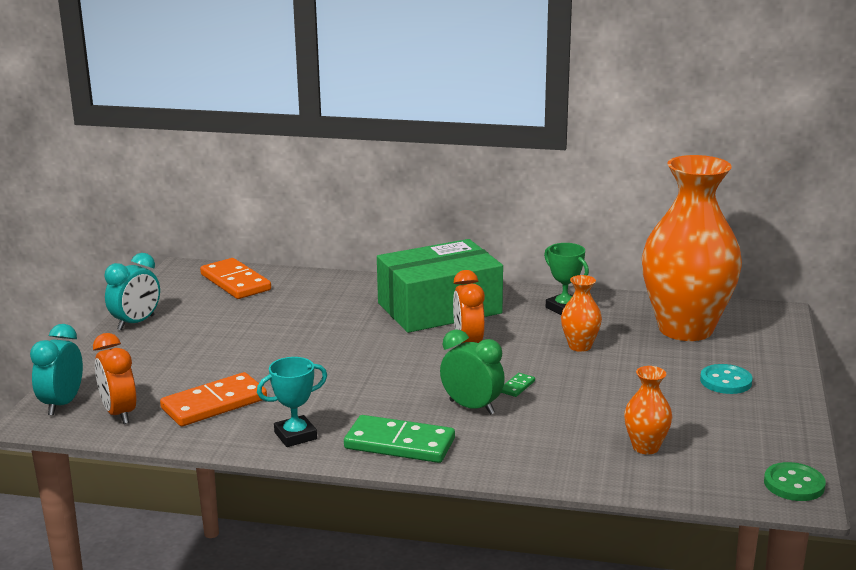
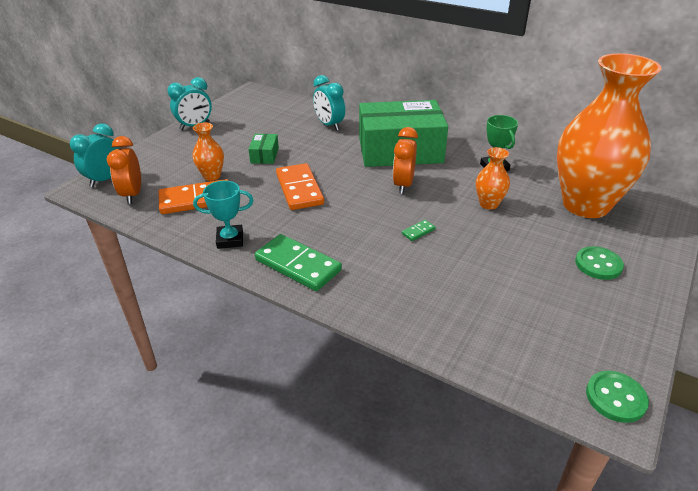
camera: 20 degrees right, 15 degrees up
orange domino [200,258,271,299] -> orange domino moved to [276,163,324,210]
green clock [440,329,505,415] -> none
orange vase [624,366,672,454] -> orange vase moved to [192,122,224,181]
turquoise button [700,364,753,394] -> green button [575,246,624,280]
none -> green box [248,134,279,164]
none -> turquoise clock [313,75,345,131]

